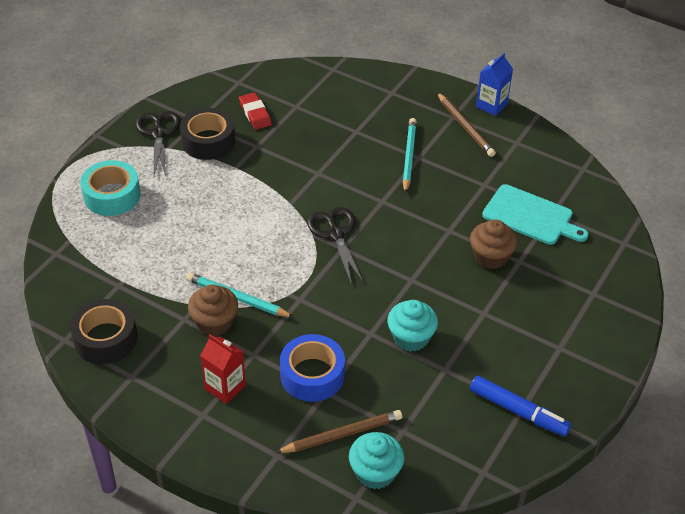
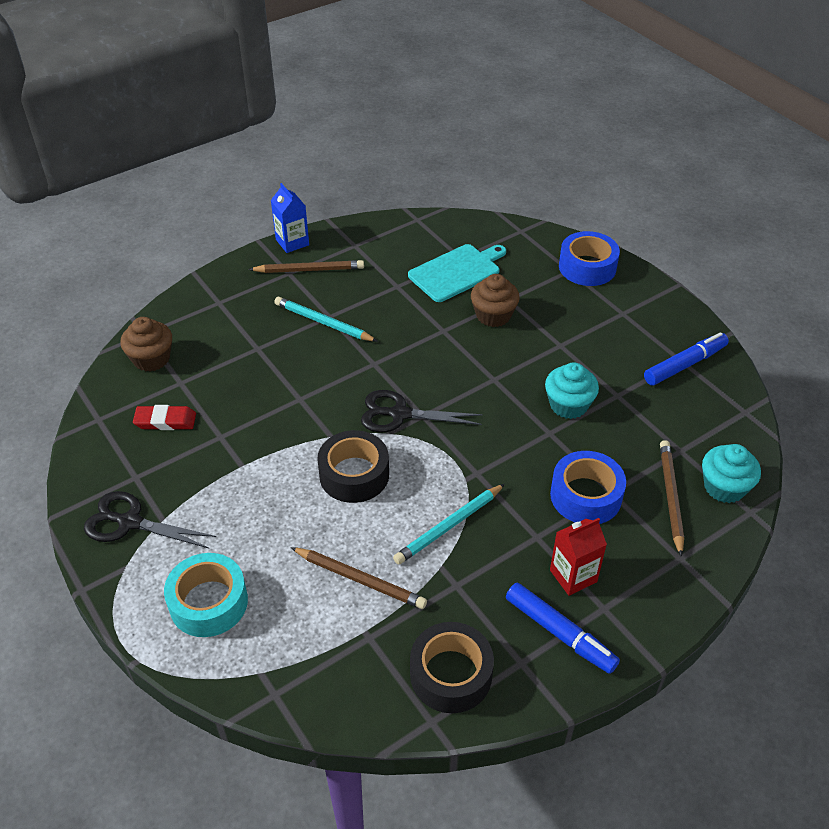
camera: 65 degrees left, 0 degrees up
black tape [180,108,235,160] -> black tape moved to [317,430,389,503]
brown cupcake [188,284,238,336] -> brown cupcake moved to [121,317,172,372]
none -> brown pencil [291,547,427,609]
none -> blue marker [506,582,620,674]
none -> blue tape [559,231,620,286]

